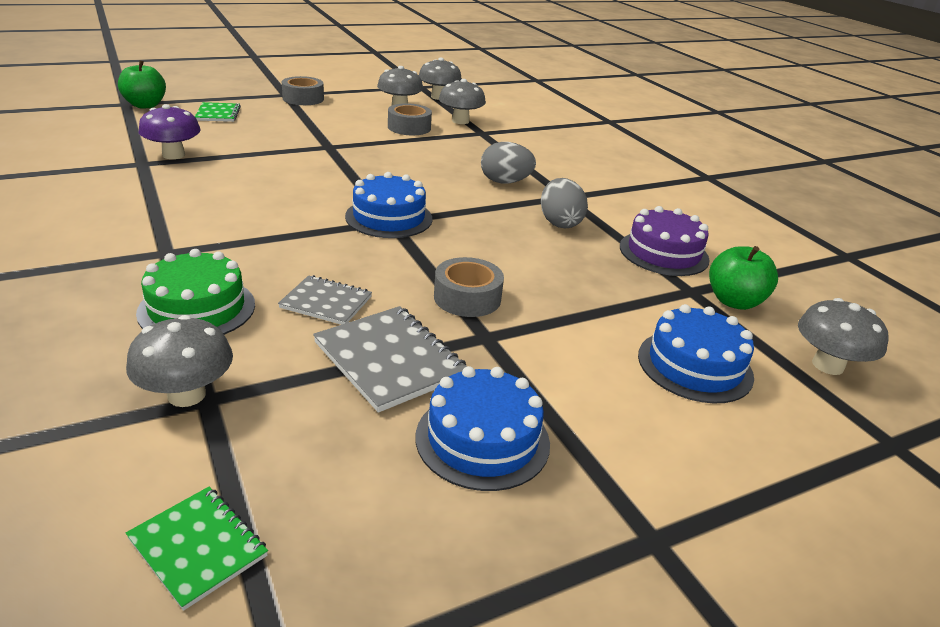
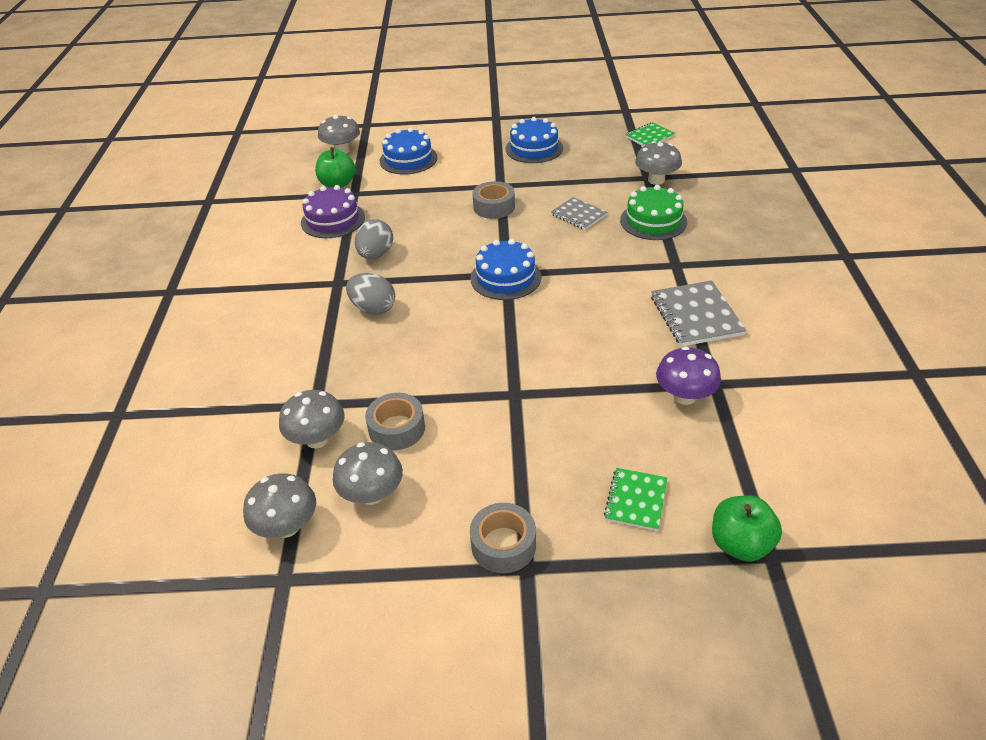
camera: 150 degrees left, 10 degrees up
green notebook [126,487,268,611] -> green notebook turned 75 degrees clockwise [625,122,675,146]
grey notebook [313,306,467,413] -> grey notebook moved to [651,281,746,347]

